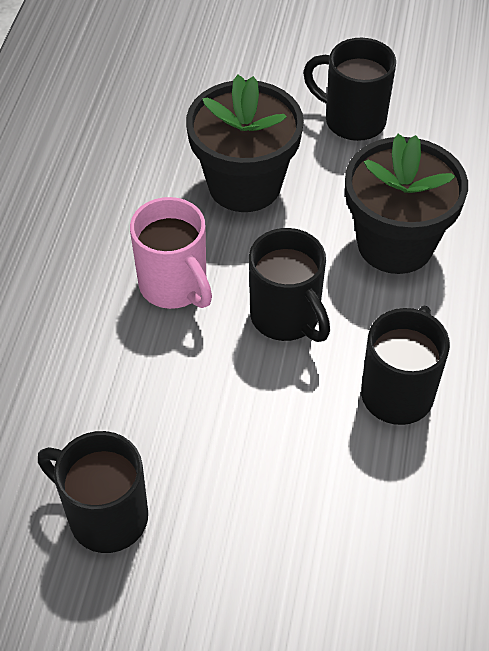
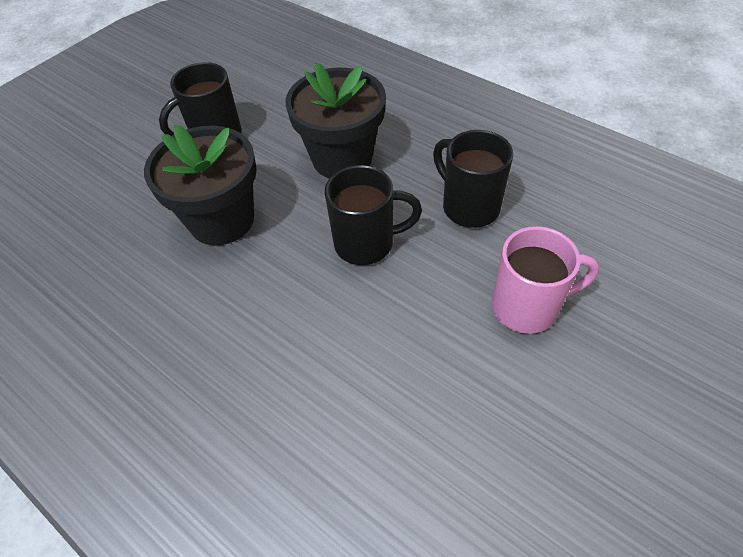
camera: 60 degrees left, 0 degrees up
black mug [38,431,148,553] -> none
pink mug [130,197,212,309] -> pink mug moved to [492,226,599,334]

